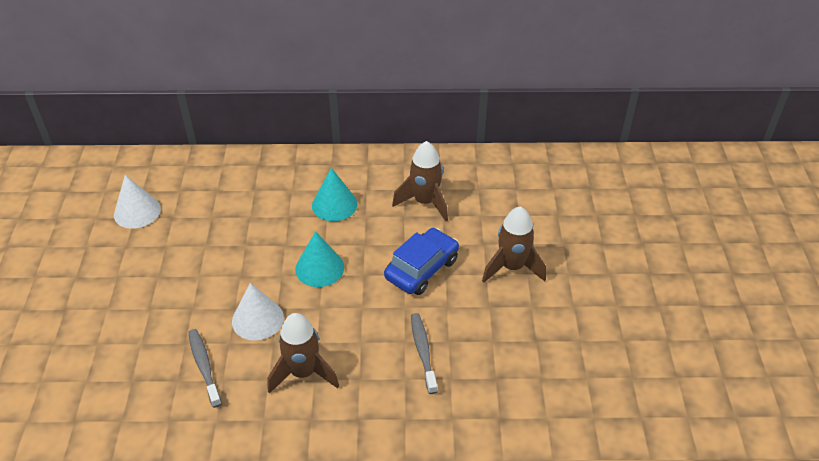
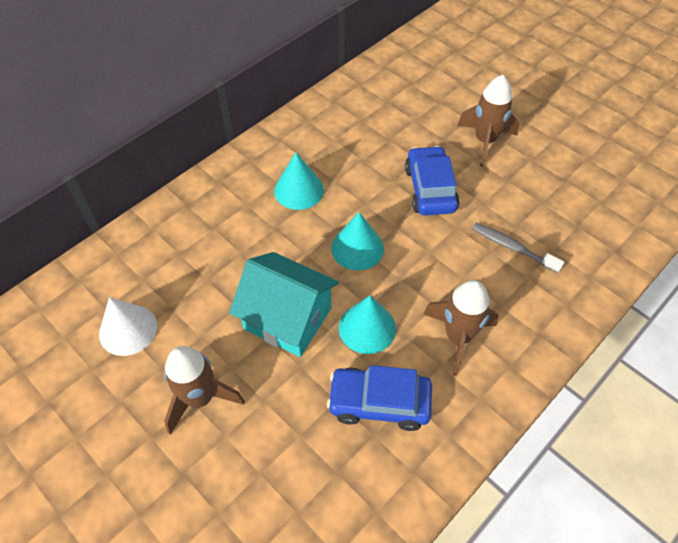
camera: 45 degrees left, 10 degrees up
grey toothbrush [188,329,222,408] -> blue car [327,365,432,431]
white cone [232,283,284,341] -> turquoise cone [339,296,396,354]
brown rocket [392,141,448,221] -> brown rocket moved to [164,346,245,435]
none -> turquoise house [229,252,339,357]

